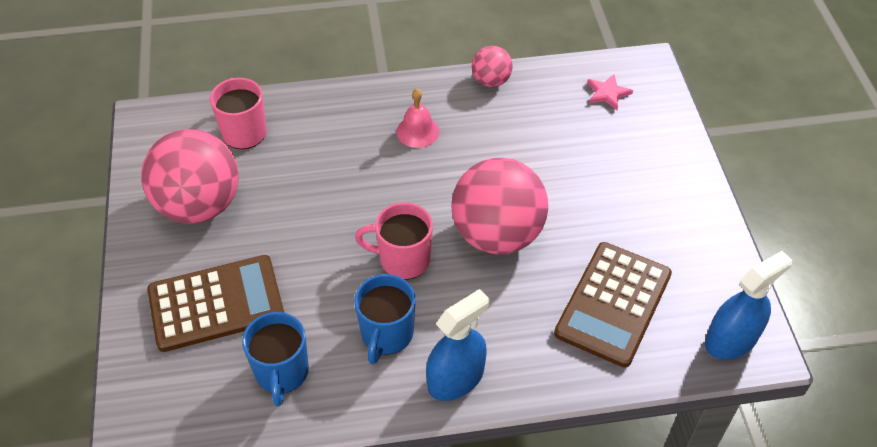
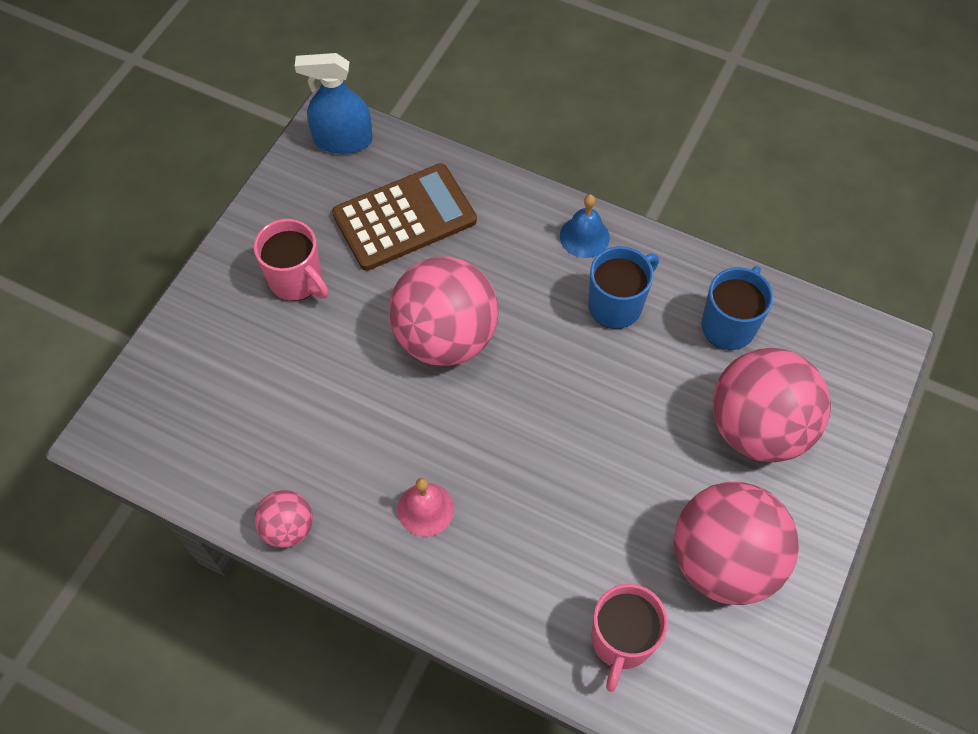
camera: 145 degrees left, 10 degrees up
brown calculator [147,255,284,352] -> pink ball [713,348,831,462]
pink mug [355,202,433,280] -> pink mug moved to [254,219,328,301]
blue spray bottle [426,289,489,401] -> blue bell [560,194,610,258]
pink star [587,74,633,110] -> none

